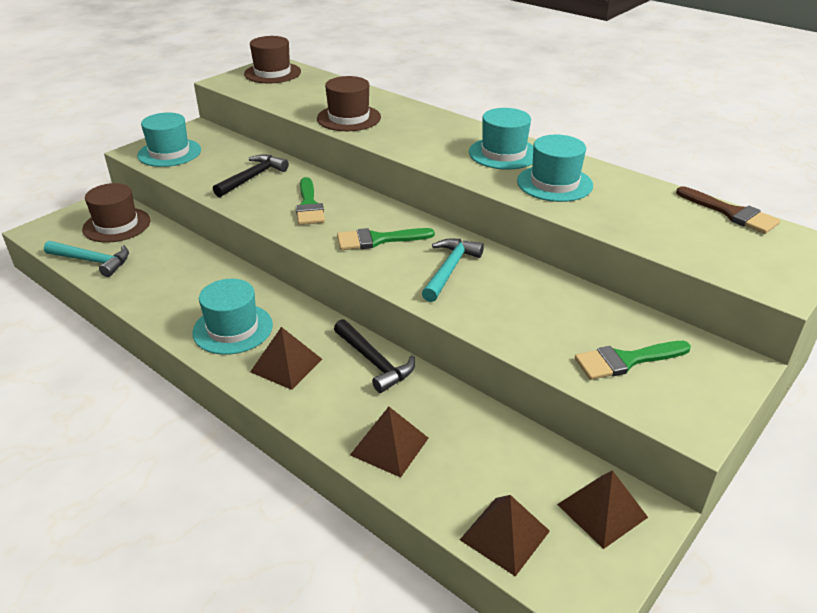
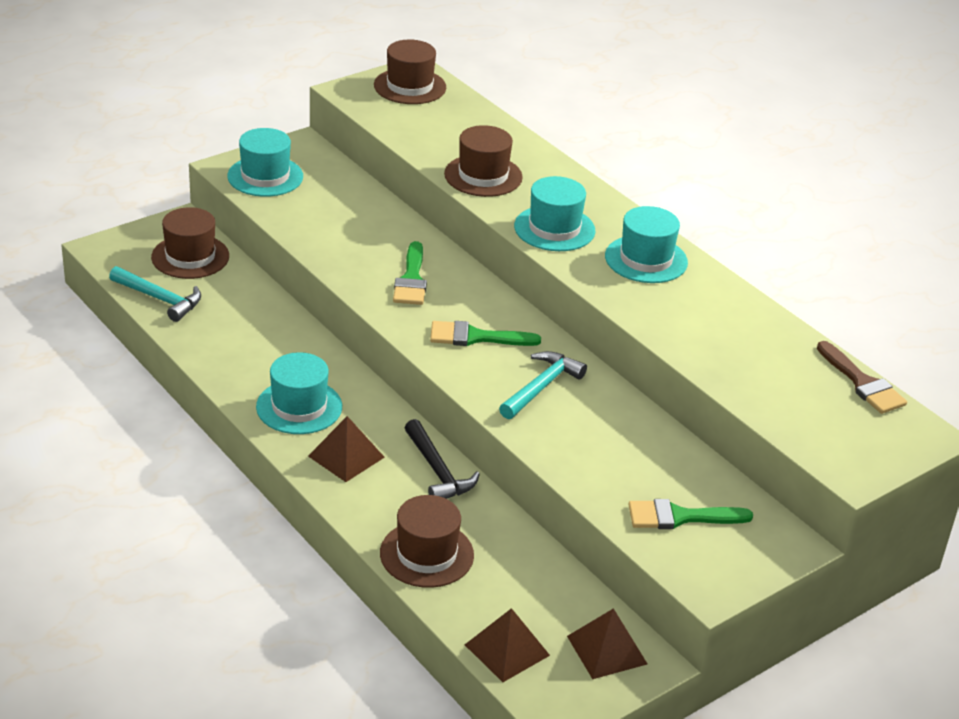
camera: 10 degrees right, 0 degrees up
black hammer [213,154,289,197] -> none
brown pyramid [350,407,428,478] -> brown hat [380,495,474,588]
turquoise hat [517,135,593,202] -> turquoise hat moved to [514,176,595,251]

